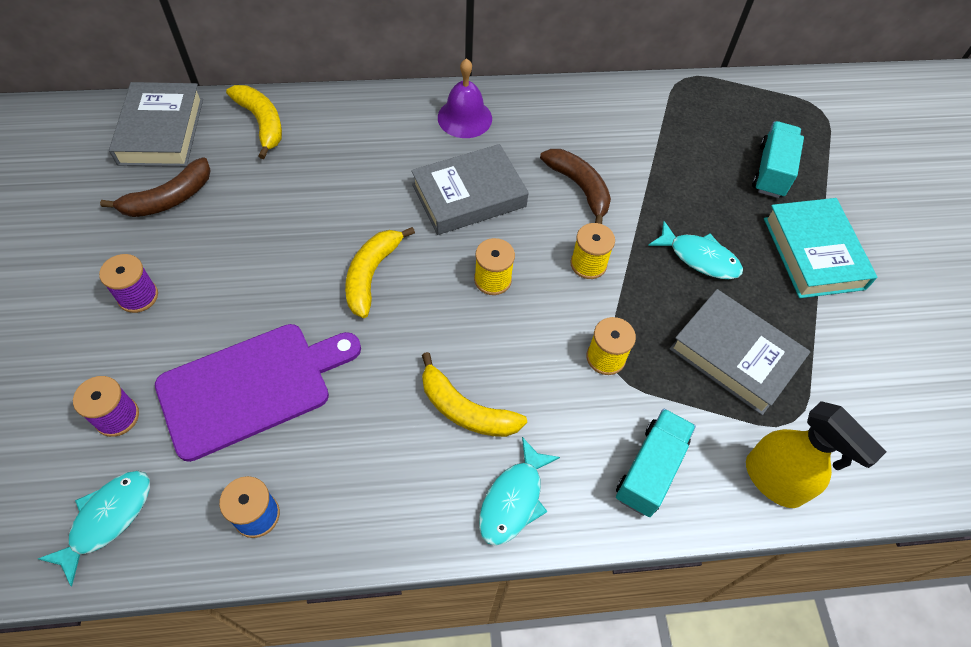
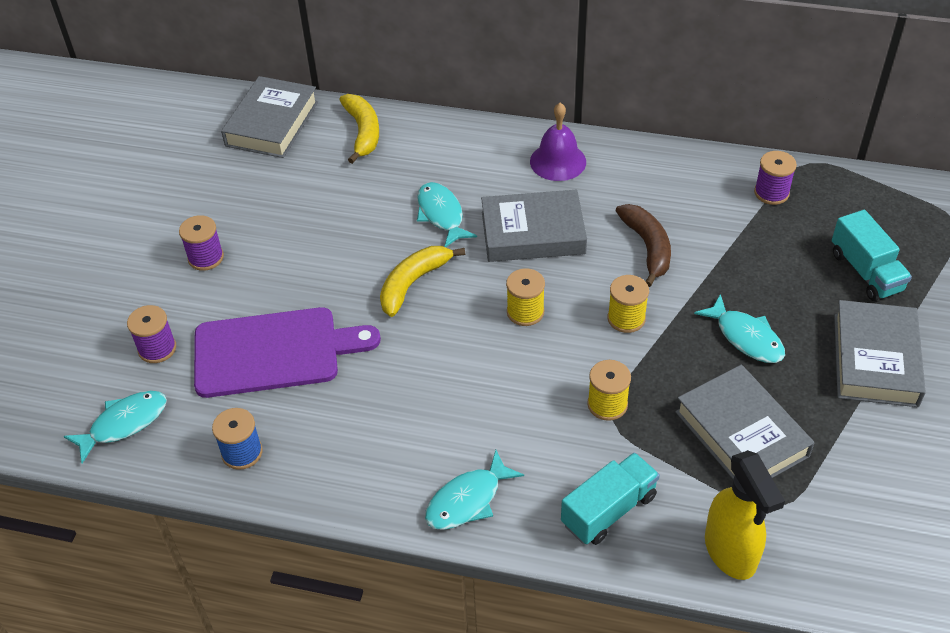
camera: 25 degrees right, 10 degrees down
brown banana [100,158,211,217] -> none
yellow banana [422,352,527,437] -> none
turquoise truck [752,121,804,198] -> turquoise truck turned 120 degrees clockwise [832,210,912,301]
turquoise book [764,198,877,298] -> grey book [834,300,926,407]
none -> turquoise fish [417,182,477,247]
none -> purple spool [754,151,797,205]

